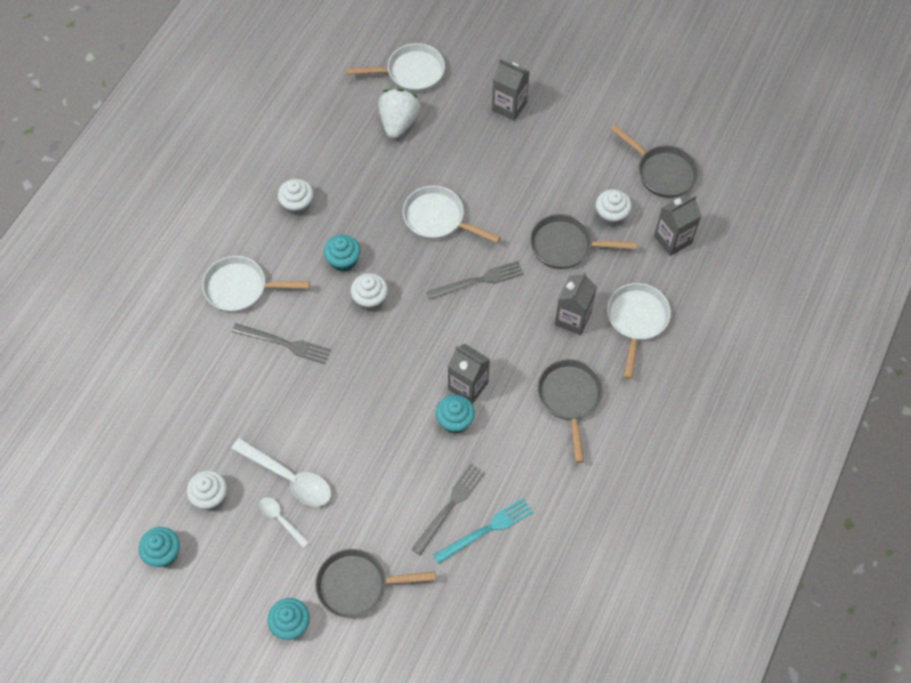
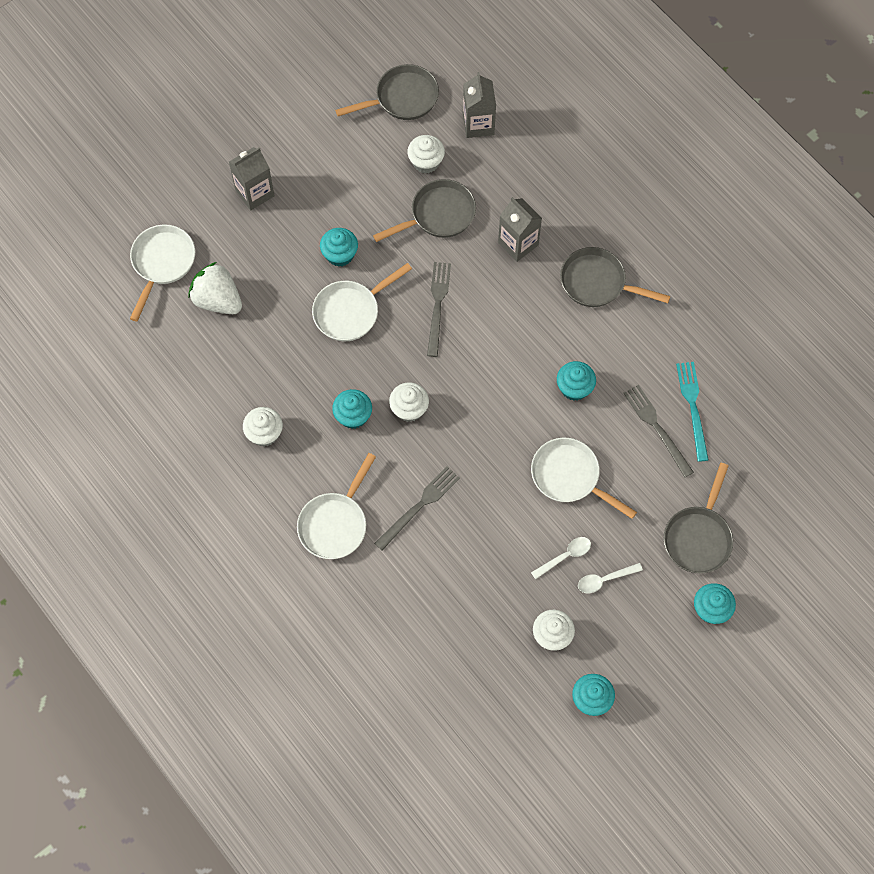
camera: 65 degrees left, 5 degrees up
white spoon [231,438,331,507] -> white spoon [531,537,591,579], size x0.56
grey carton [448,344,490,404] -> none
grey pan [530,214,637,269] -> grey pan turned 150 degrees counterclockwise [373,179,476,242]
white pan [607,283,671,379] -> white pan moved to [531,438,637,519]
none -> turquoise cupcake [320,228,358,267]

